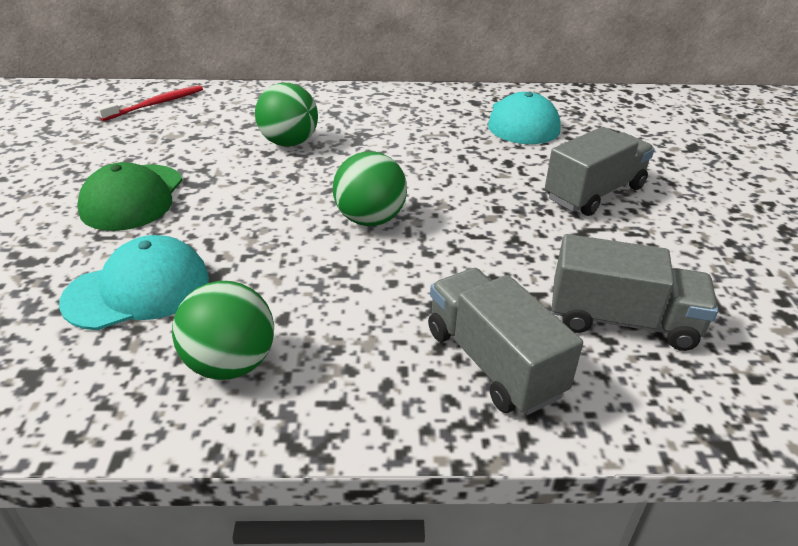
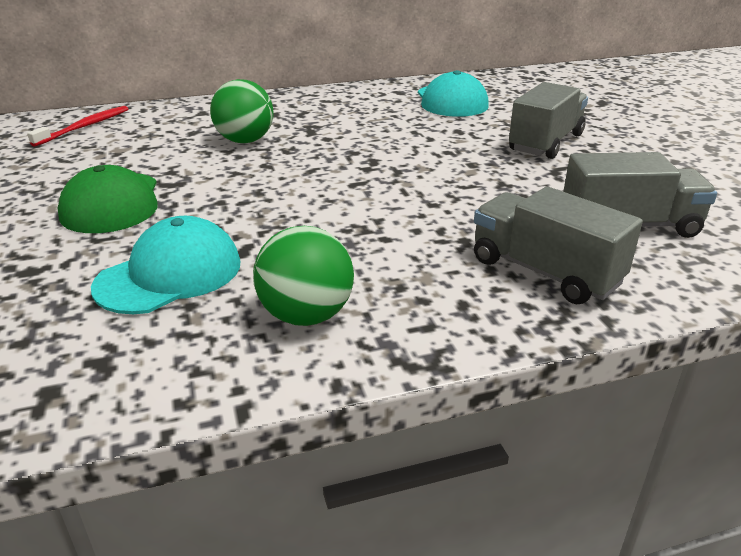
camera: 15 degrees left, 5 degrees down
green ball [333,151,407,226] -> none

